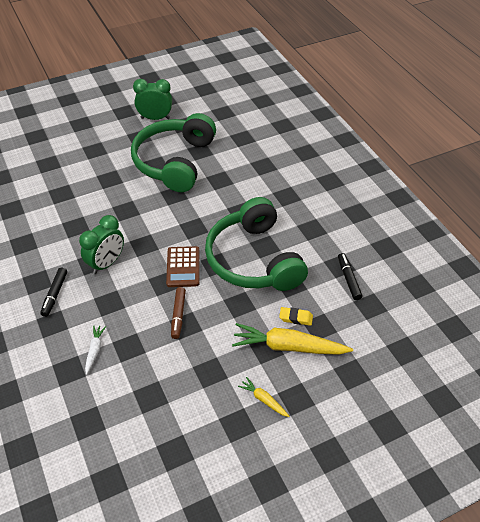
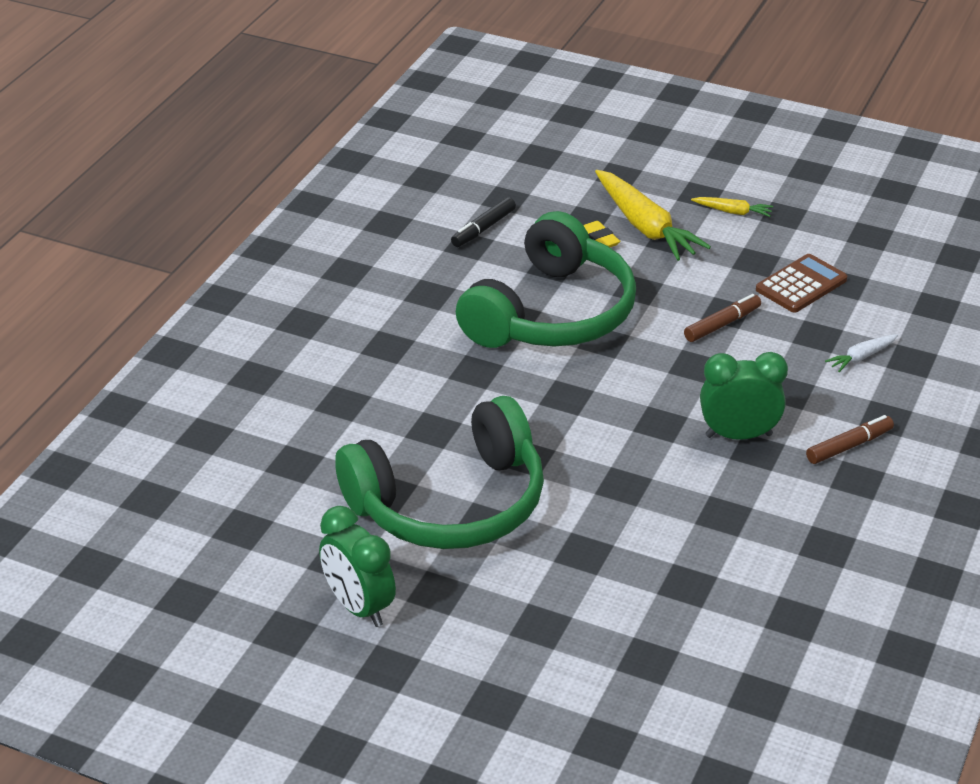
camera: 130 degrees left, 10 degrees down
black marker [40,268,67,317] -> brown marker [806,415,894,464]
brown calculator [166,246,199,287] -> brown calculator moved to [756,254,847,313]
yellow carrot [238,377,290,417] -> yellow carrot turned 75 degrees counterclockwise [691,197,773,217]

